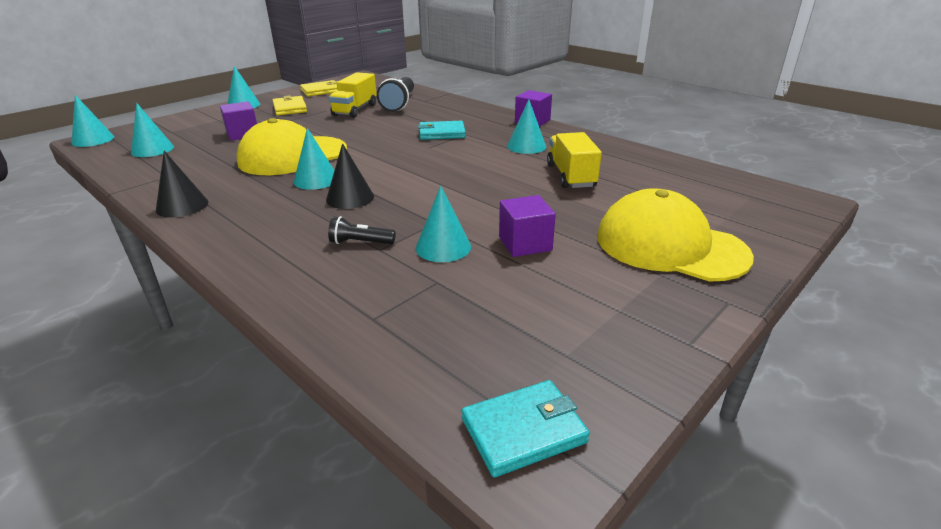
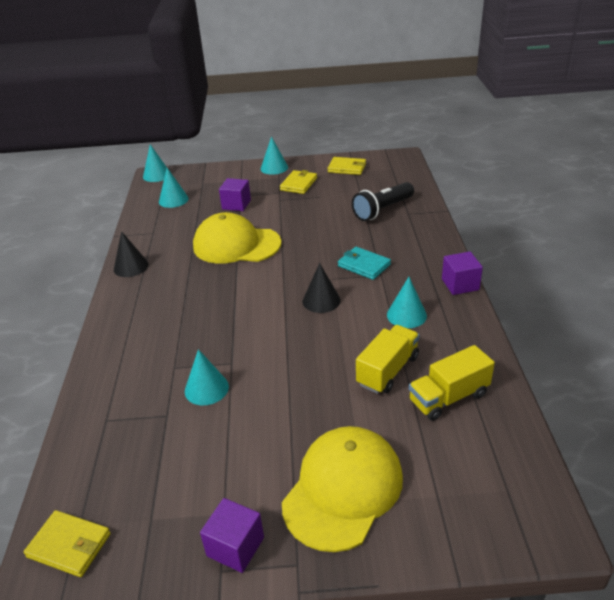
camera: 45 degrees right, 5 degrees up
turquoise cone [294,128,334,190] -> none
black cone [326,143,374,209] -> black cone moved to [302,263,341,313]
black flashlight [328,216,396,244] -> none
yellow truck [329,72,377,118] -> yellow truck moved to [409,345,495,421]
turquoise wallet [462,380,590,477] -> yellow wallet [24,510,111,577]
purple cube [499,195,556,257] -> purple cube moved to [200,498,264,573]
yellow cap [597,188,754,282] -> yellow cap turned 45 degrees clockwise [282,426,403,552]

